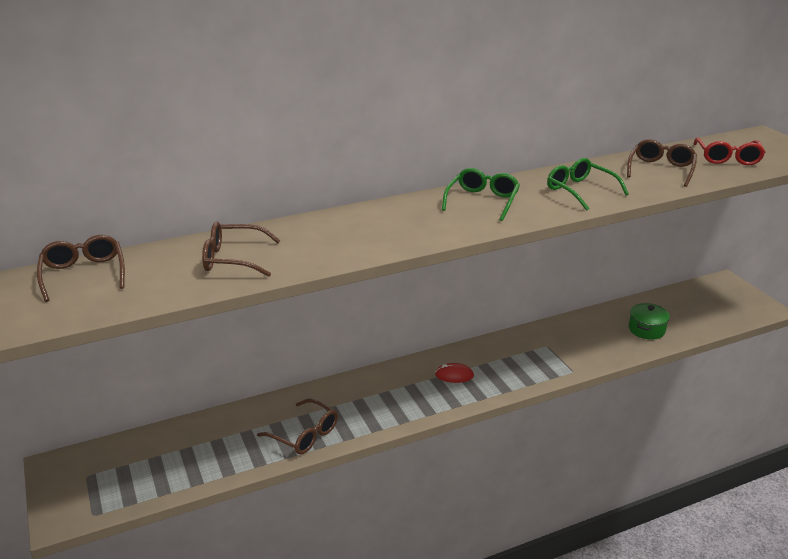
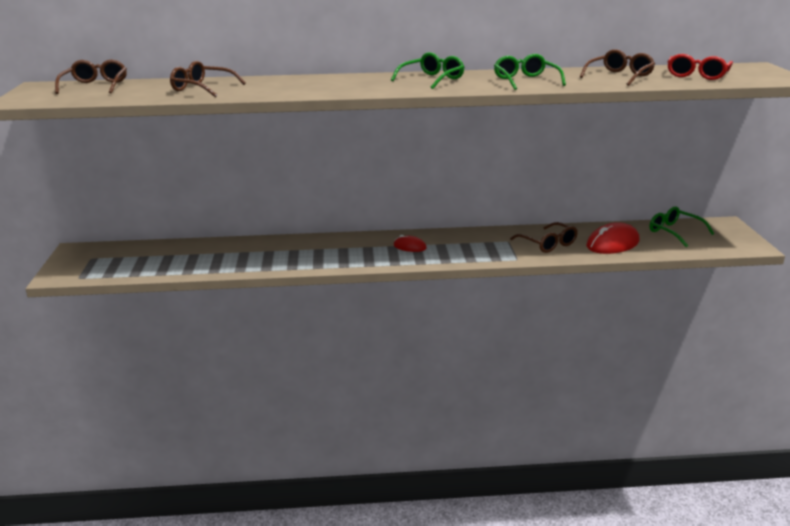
camera: 20 degrees right, 5 degrees down
brown glasses [257,399,338,454] -> brown glasses moved to [510,222,578,253]
green pot [629,303,670,340] -> red mouse [586,222,639,254]
none -> green glasses [649,206,715,247]

